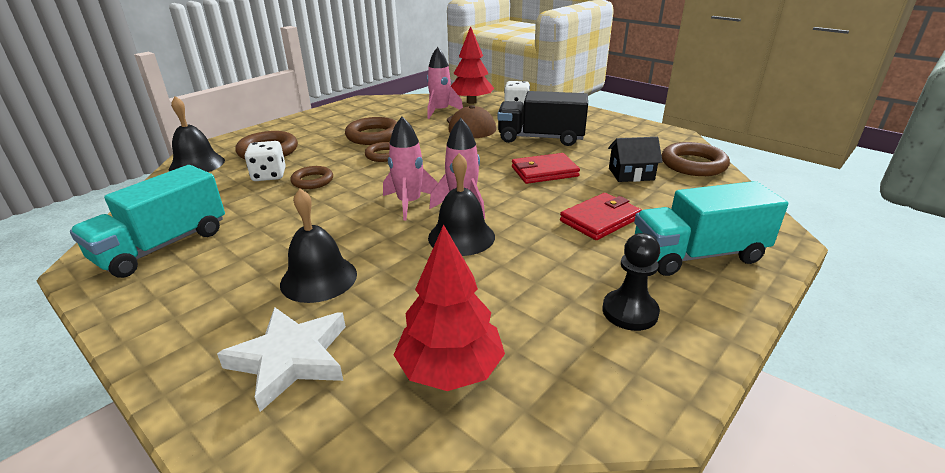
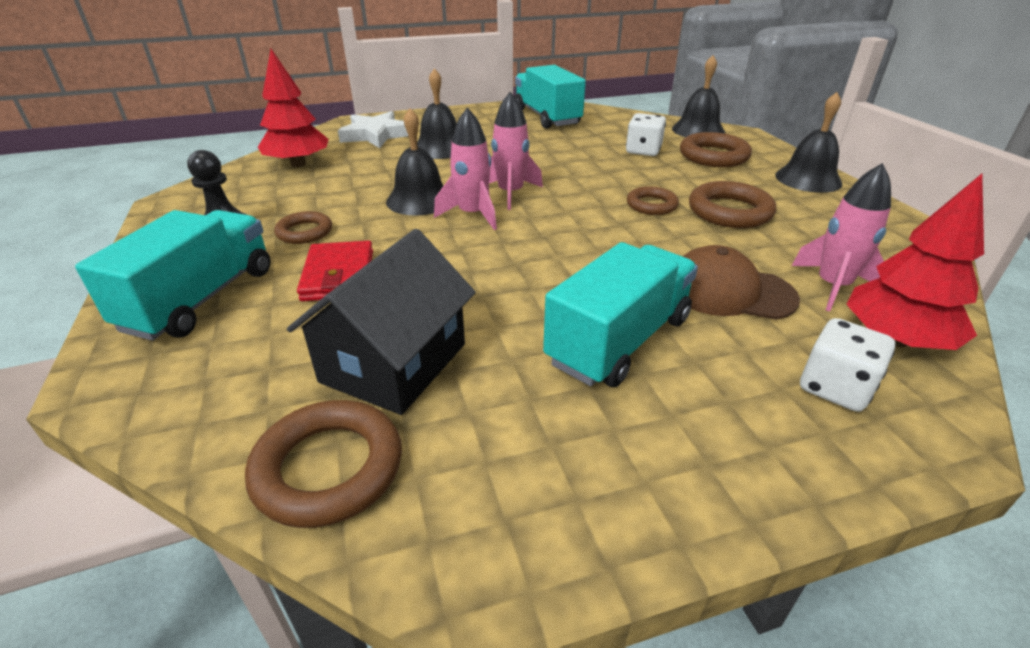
camera: 120 degrees right, 5 degrees up
brown ring [290,166,333,189] -> brown ring moved to [274,211,332,244]
black truck [497,91,588,146] -> turquoise truck [543,242,698,387]
red wallet [512,153,580,184] -> none
black house [608,137,663,182] -> black house [287,229,476,415], size x1.67
none -> black bell [775,92,842,193]

